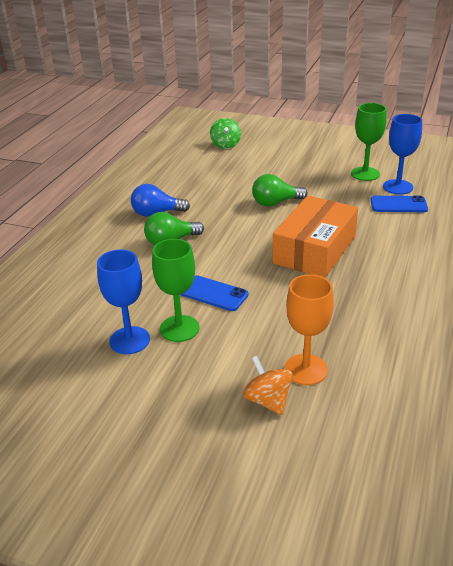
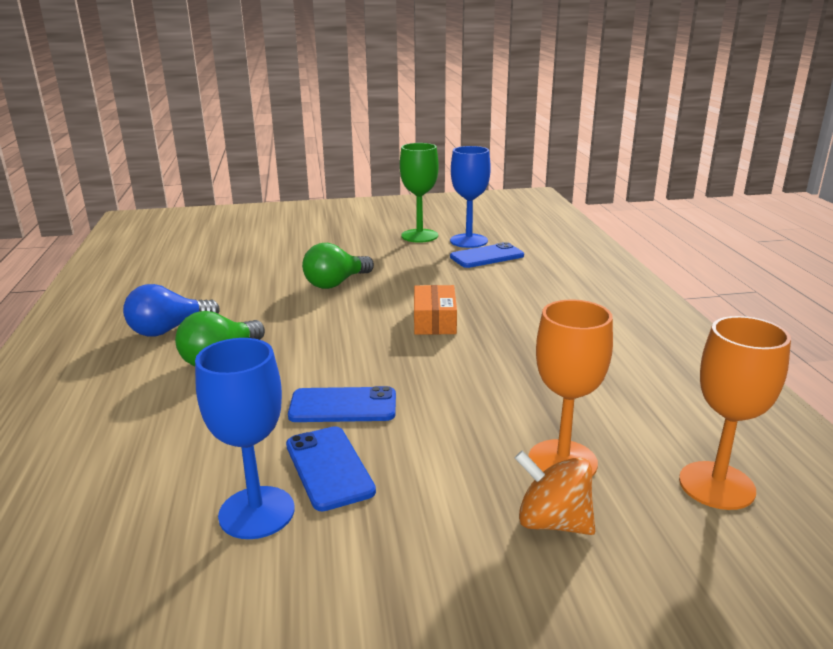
camera: 30 degrees left, 10 degrees down
green goblet [152,239,199,342] -> blue phone [286,426,376,511]
green spinning top [210,118,241,149] -> none
orange box [272,196,358,278] -> orange box [414,285,457,335], size x0.52
none -> orange goblet [679,316,791,510]

